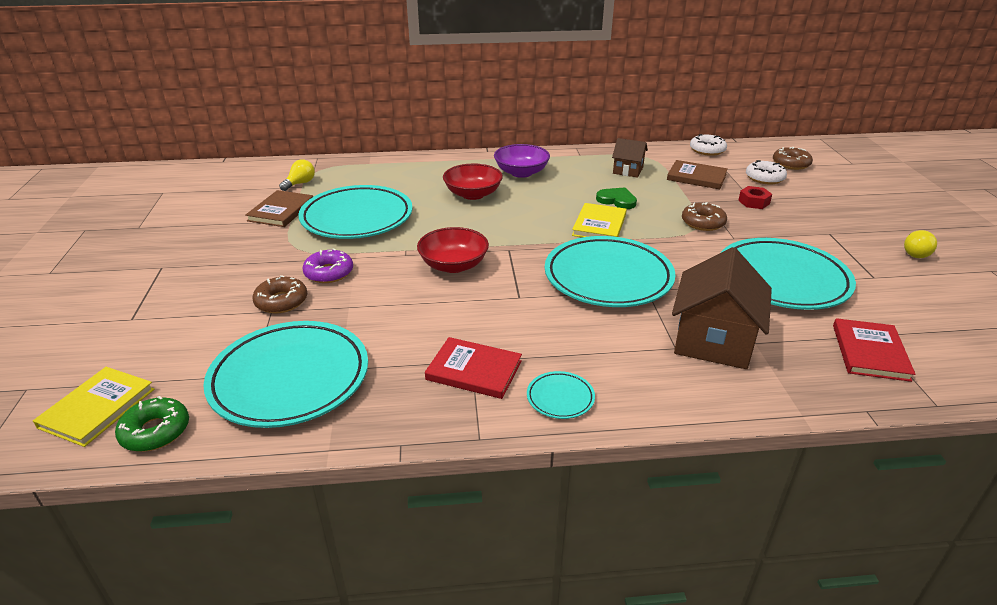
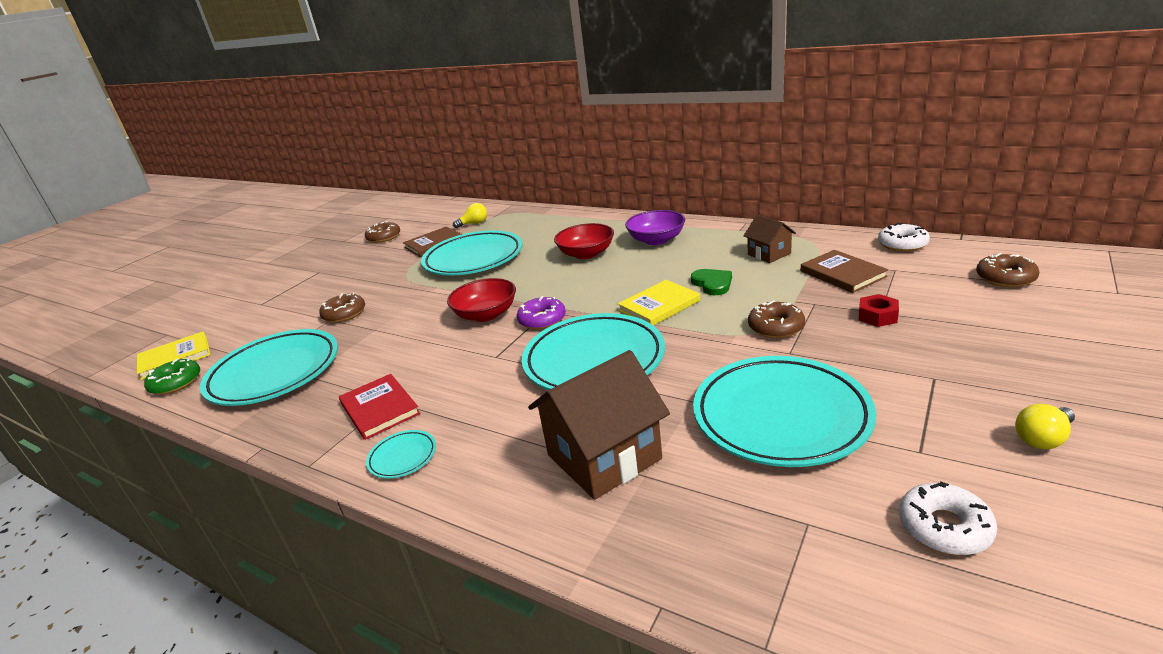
camera: 40 degrees right, 5 degrees down
purple donut [302,248,353,283] -> purple donut moved to [517,296,566,330]
white donut [746,160,787,184] -> white donut moved to [899,482,997,555]
red book [833,318,915,382] -> none
none -> brown donut [365,221,400,243]

